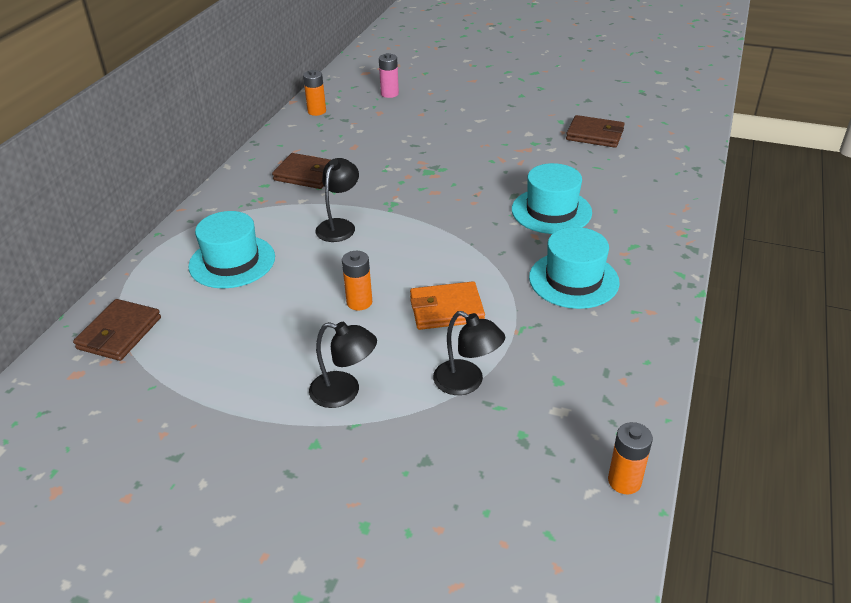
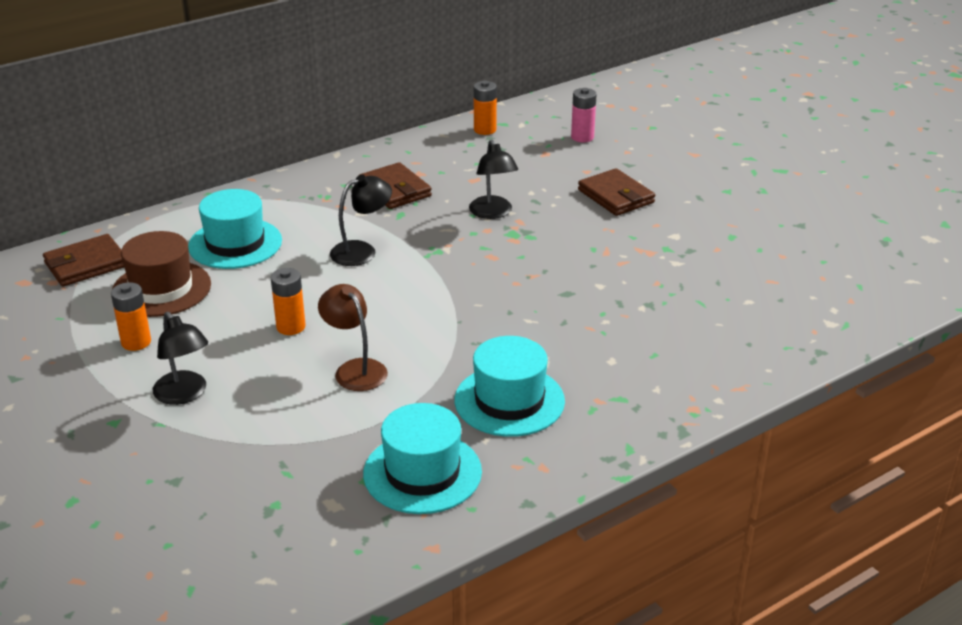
camera: 35 degrees right, 5 degrees down
orange wallet [410,281,485,330] -> brown lamp [318,284,388,391]
black lamp [433,311,505,395] -> black lamp moved to [469,140,518,219]
turquoise hat [512,163,592,234] -> turquoise hat moved to [363,403,482,514]
brown wallet [566,115,625,148] -> brown wallet moved to [578,168,655,216]
orange battery [608,422,653,494] -> orange battery moved to [111,282,151,351]
none -> brown hat [111,231,211,317]

